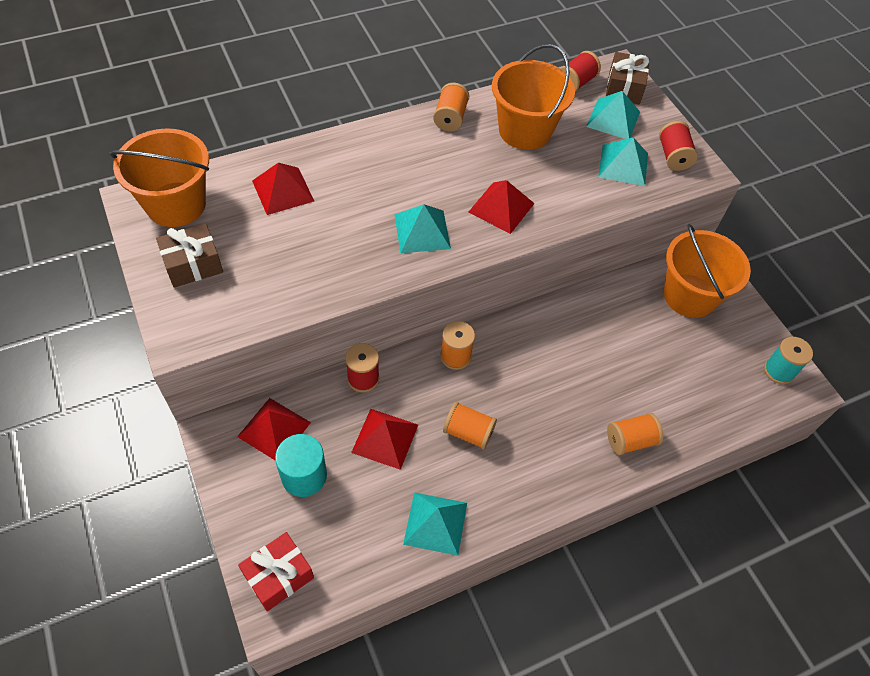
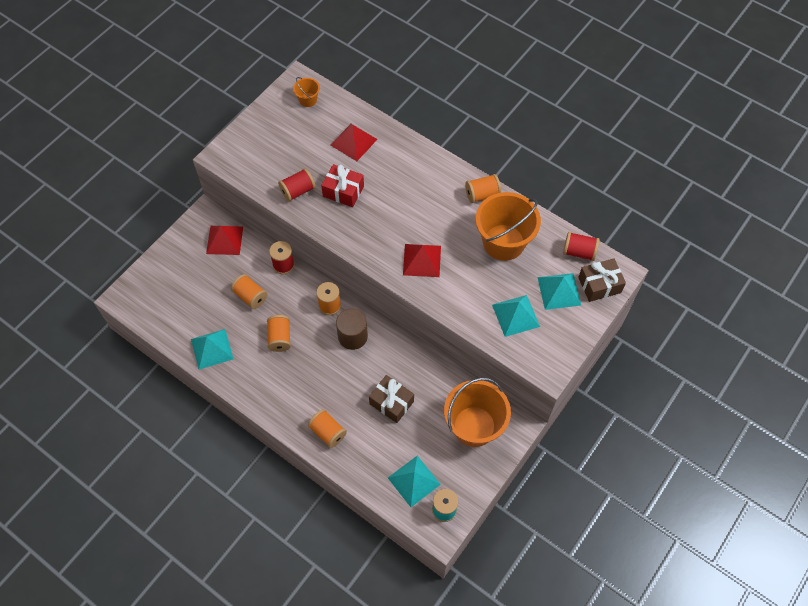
camera: 65 degrees right, 5 degrees up
orange bucket [110,128,209,227] -> orange bucket [293,77,320,107], size x0.46
brown gift [156,223,223,288] -> brown gift moved to [369,375,414,423]
red gift [238,532,314,611] -> red gift moved to [321,164,364,207]
turquoise cylinder [275,434,327,497] -> none
red pyramid [351,409,418,470] -> orange spool [231,274,267,309]
turquoise pyramid [394,204,451,253] -> turquoise pyramid moved to [388,456,441,507]
red spool [659,121,698,171] -> red spool moved to [278,168,316,202]
none -> brown cylinder [336,309,368,350]

